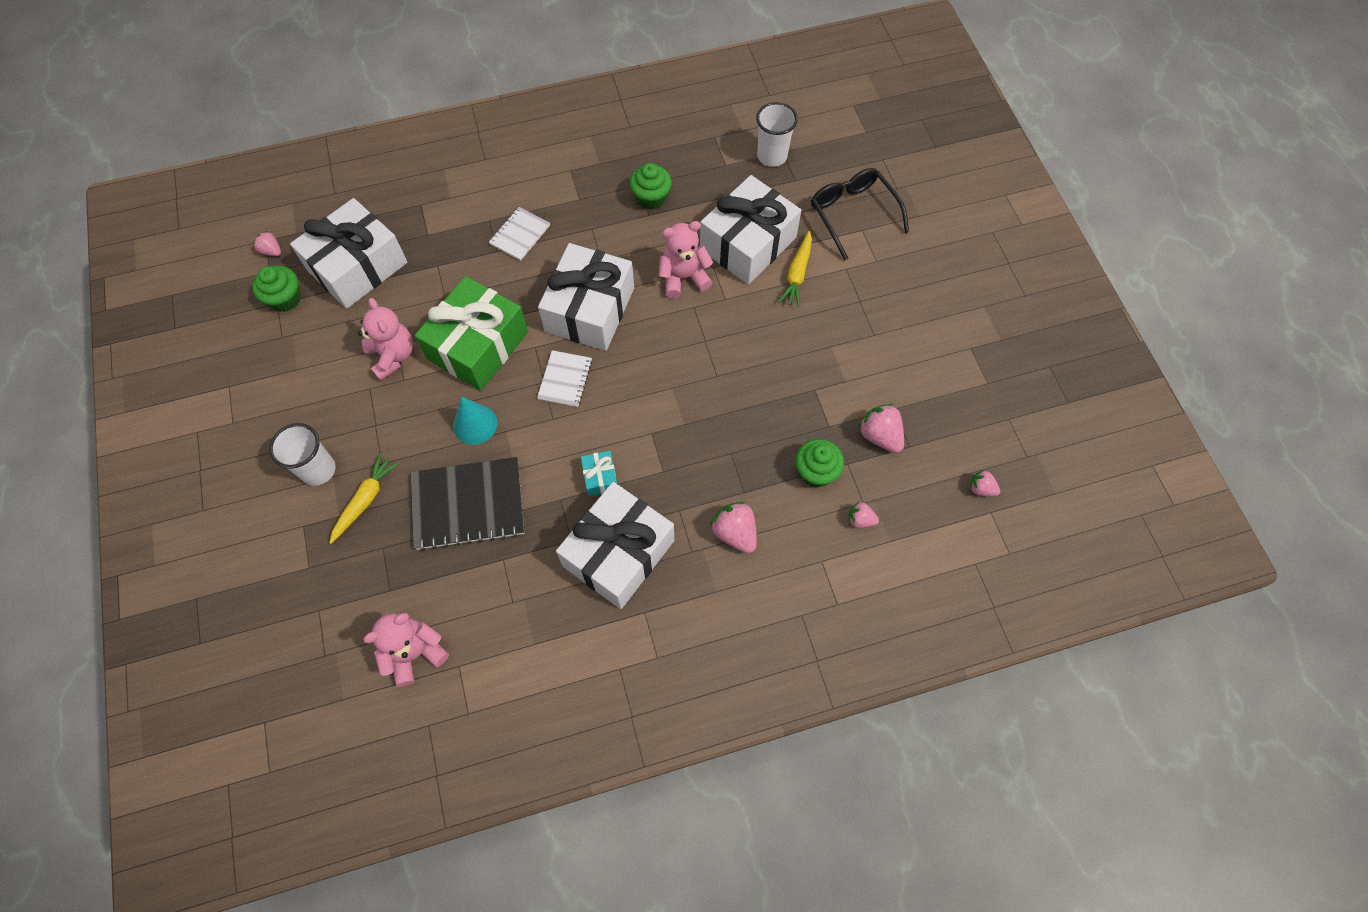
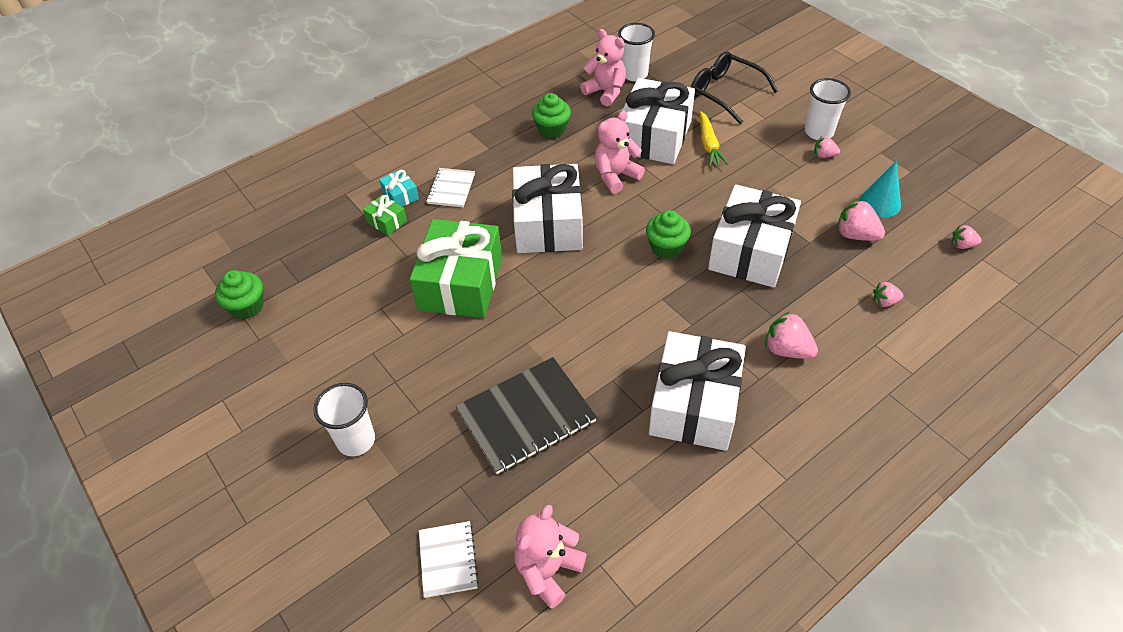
camera: 20 degrees left, 15 degrees down
pink strawberry [253,231,281,256] -> pink strawberry moved to [814,136,840,158]
white gift [290,198,407,309] -> white gift moved to [708,184,801,288]
yellow carrot [329,453,399,544] -> none
pink teddy bear [358,298,413,381] -> pink teddy bear moved to [580,29,626,106]
turquoise cone [453,397,497,445] -> turquoise cone moved to [860,161,901,217]
white notebook [537,350,592,407] -> white notebook moved to [419,521,479,598]
turquoise gift [581,451,617,496] -> turquoise gift moved to [379,169,419,207]
green cupcake [795,439,844,487] -> green cupcake moved to [646,210,691,259]
none -> green gift [363,195,407,236]
none -> white cup [805,78,851,140]

